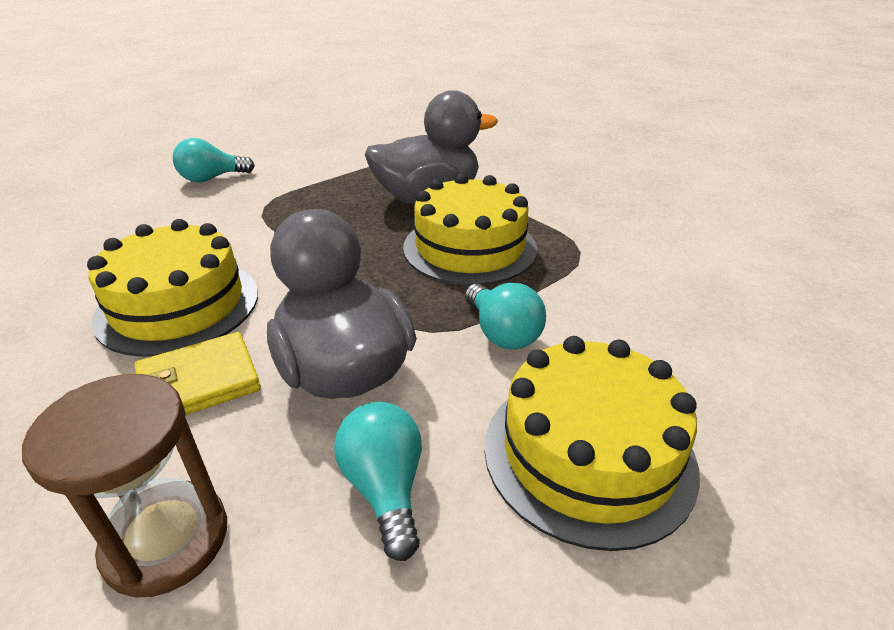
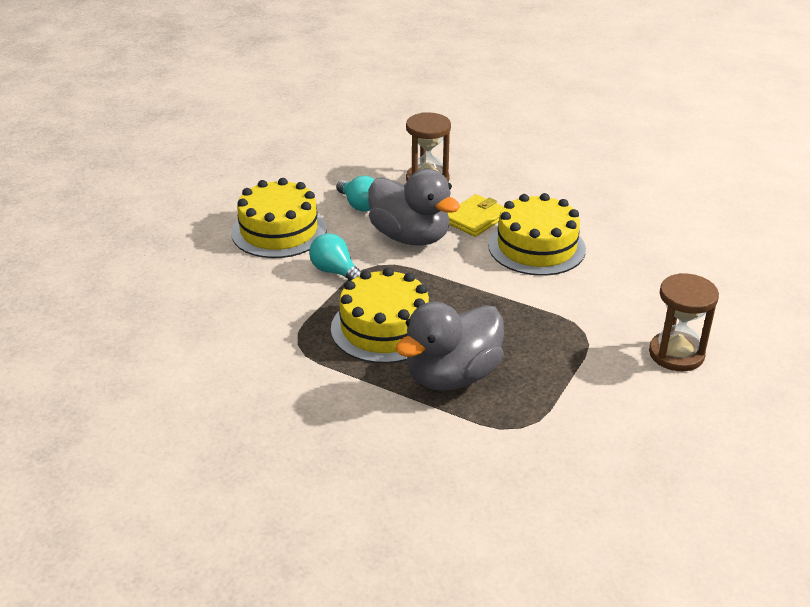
camera: 160 degrees right, 0 degrees up
turquoise light bulb [173,138,255,182] -> brown hourglass [649,273,719,371]

